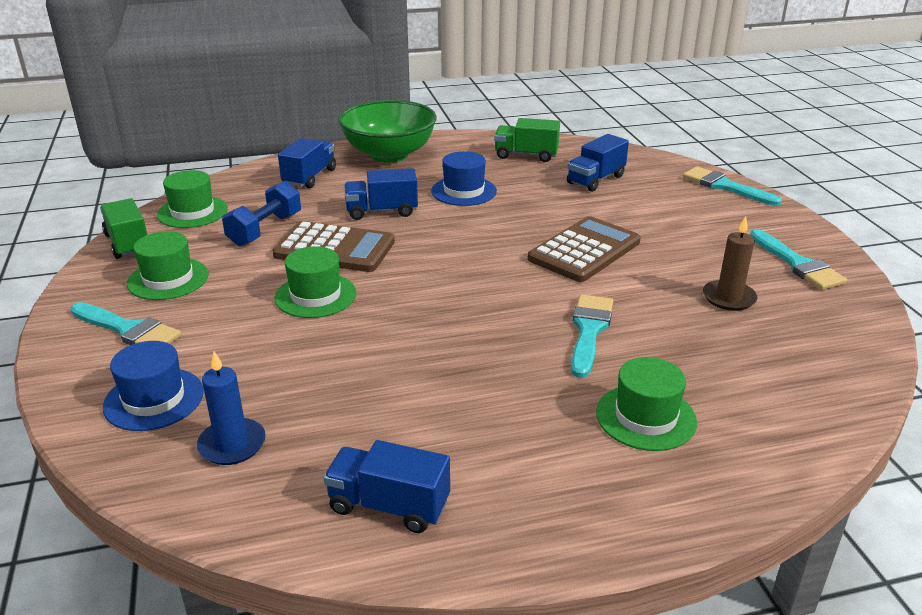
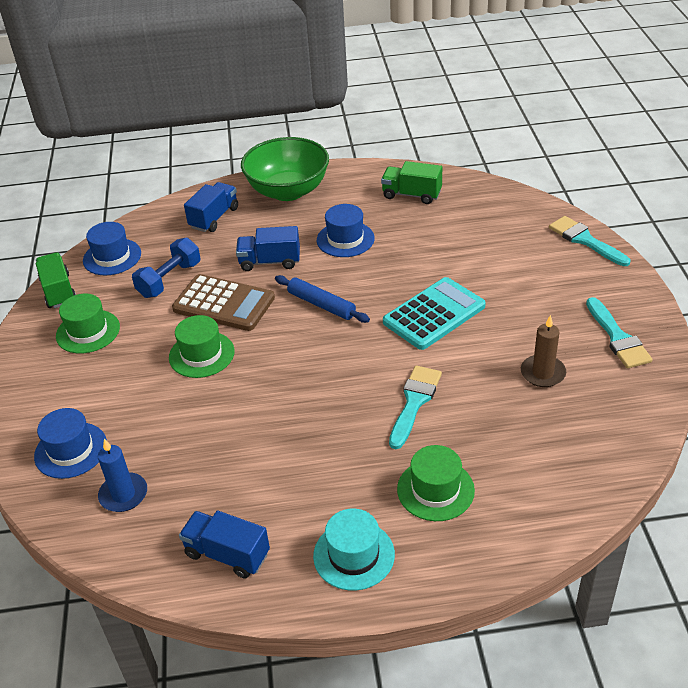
camera: 10 degrees right, 10 degrees up
turquoise brush [70,302,181,345] -> none
green hat [157,170,228,228] -> blue hat [83,222,141,275]
brown calculator [528,216,641,282] -> turquoise calculator [383,277,486,350]
blue truck [567,134,629,192] -> none
none -> blue rolling pin [275,275,370,323]
none -> turquoise hat [313,509,395,591]

